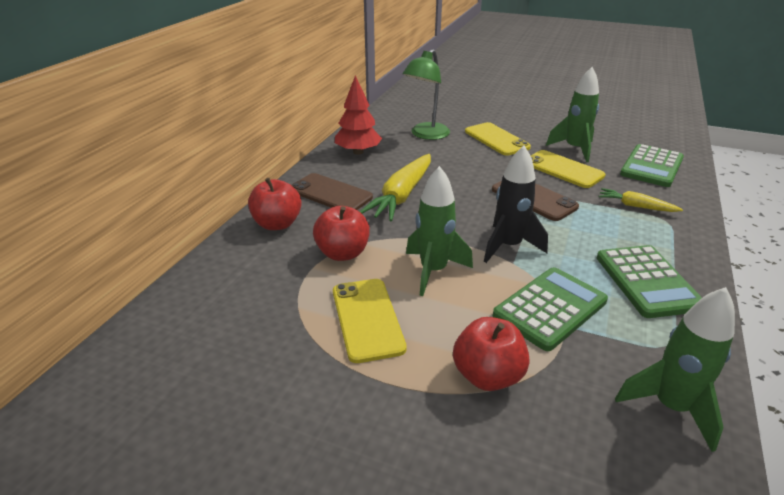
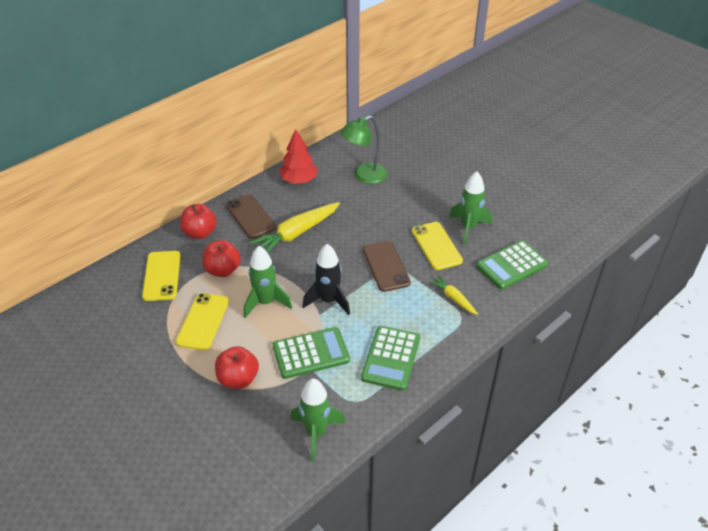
camera: 25 degrees right, 10 degrees up
yellow phone [465,122,531,156] -> yellow phone moved to [142,251,180,301]

